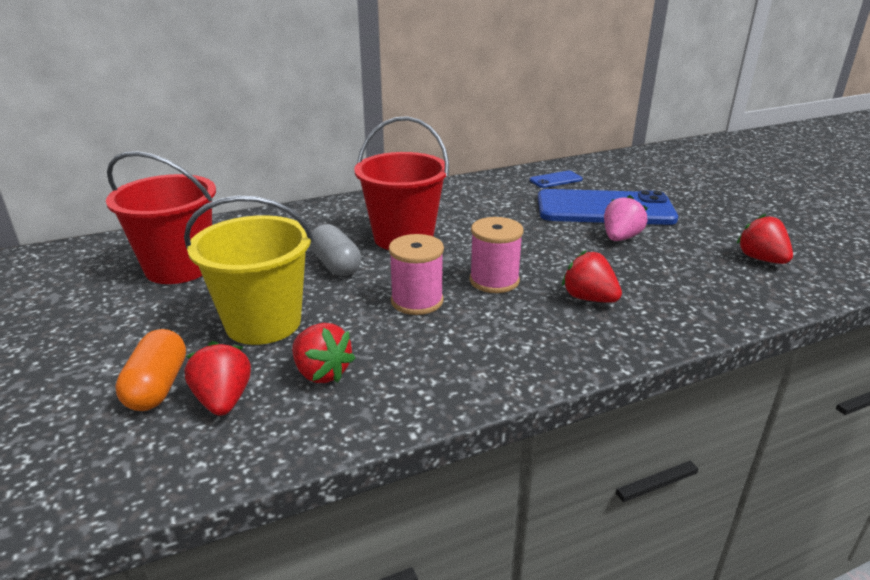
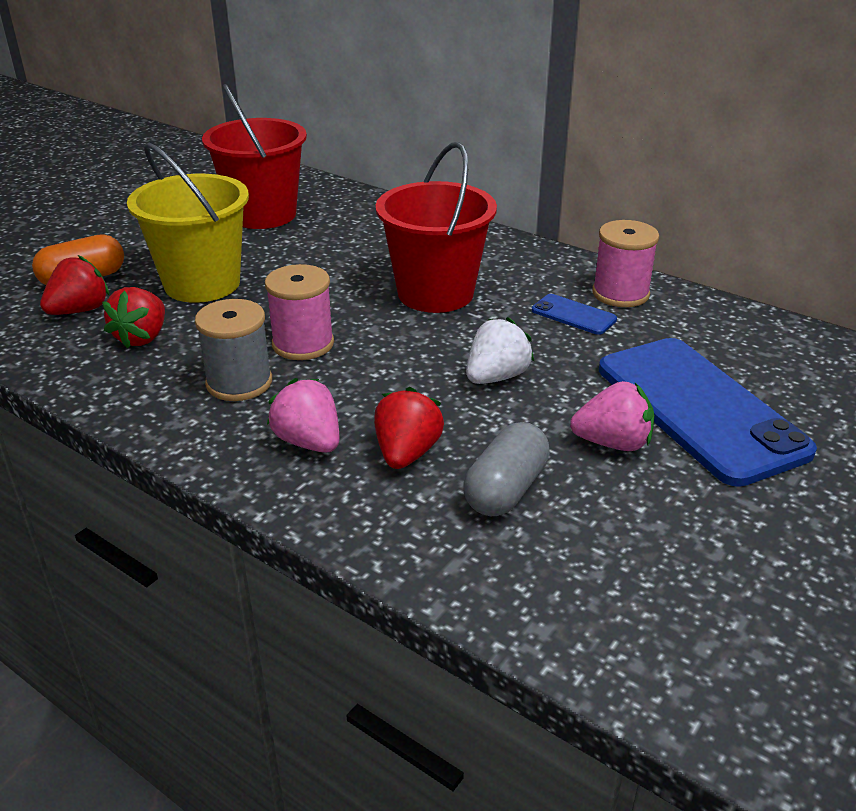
camera: 60 degrees right, 5 degrees up
grey capsule [310,224,361,276] -> grey capsule moved to [463,422,550,516]
pink spool [470,217,523,293] -> pink spool moved to [592,220,659,307]
blue phone [530,171,582,188] -> blue phone moved to [532,294,617,335]
red strawberry [736,214,793,264] -> none
none -> grey spool [195,299,272,401]
none -> pink strawberry [267,378,339,453]
none -> white strawberry [466,317,535,384]

